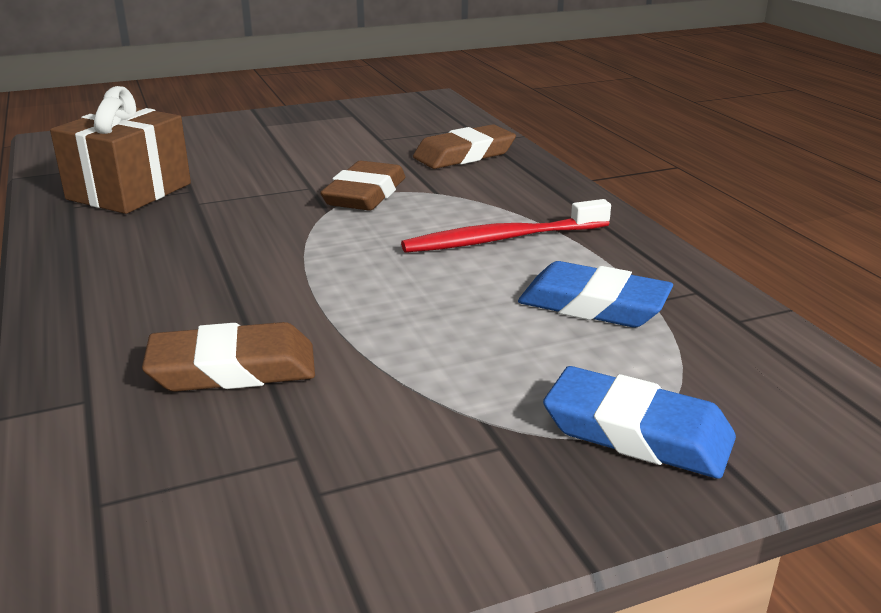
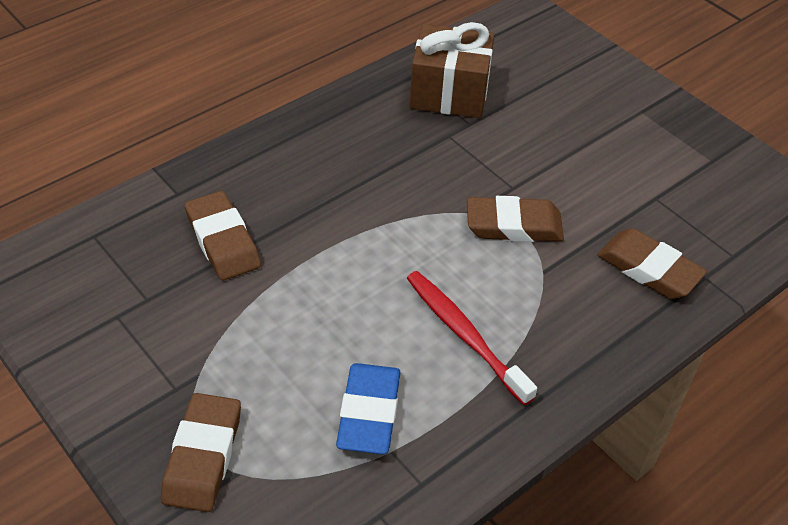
camera: 70 degrees right, 20 degrees up
blue eraser [543,366,736,479] -> brown eraser [161,393,241,512]

